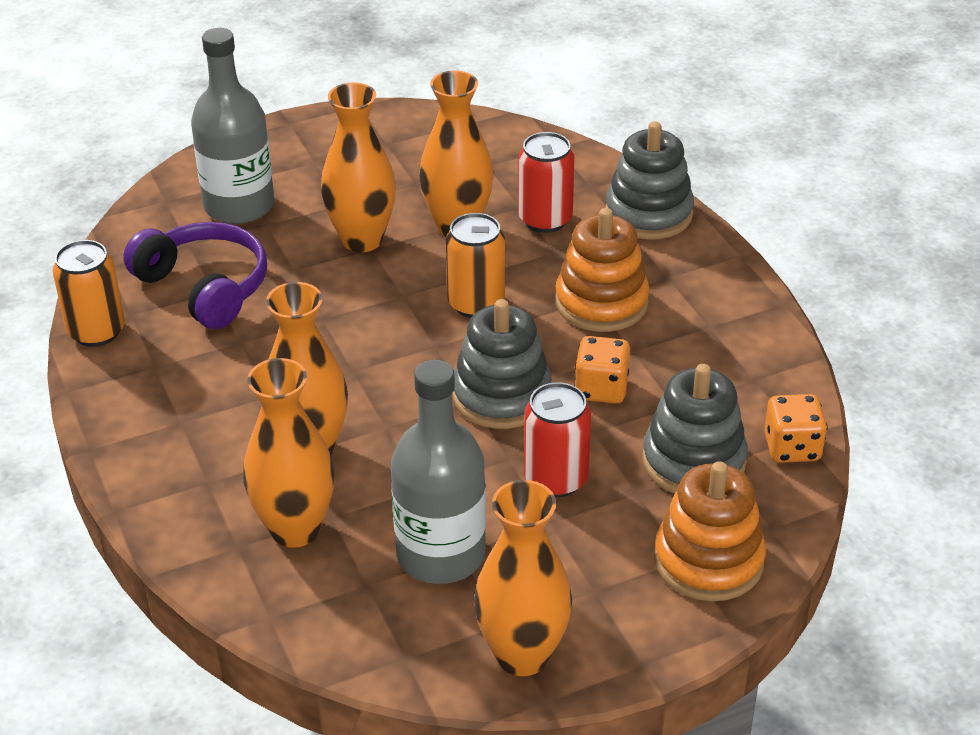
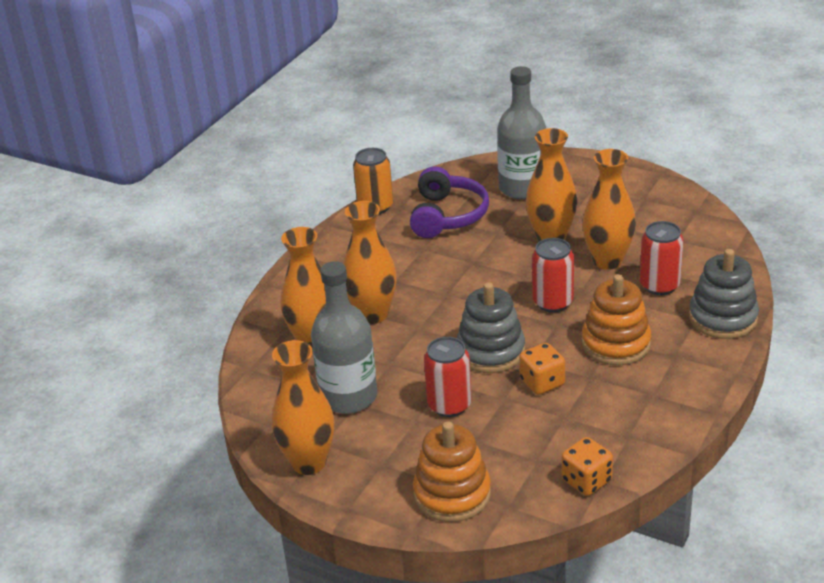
camera: 55 degrees right, 5 degrees down
orange can [446,213,505,318] -> red can [532,238,574,312]
grey stacking toy [642,364,748,494] -> none

